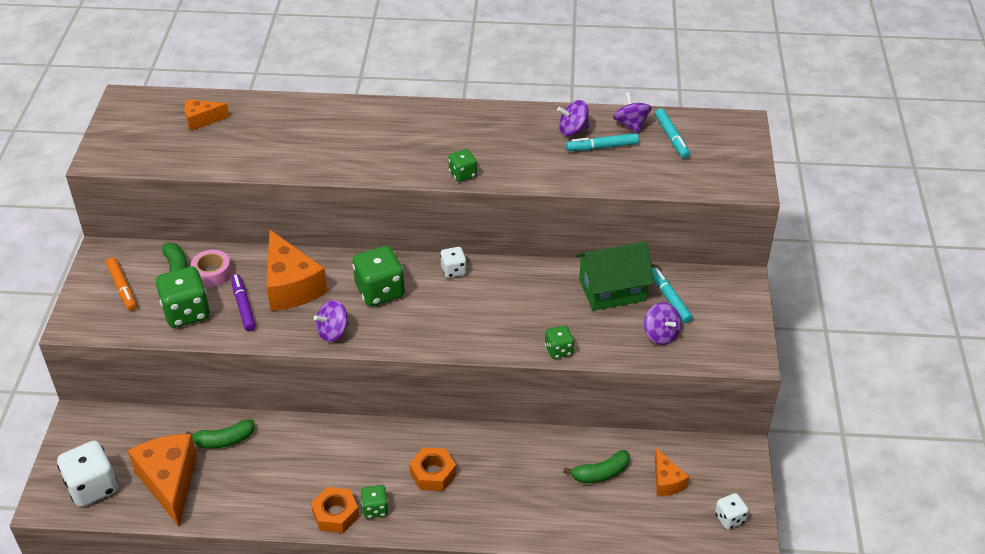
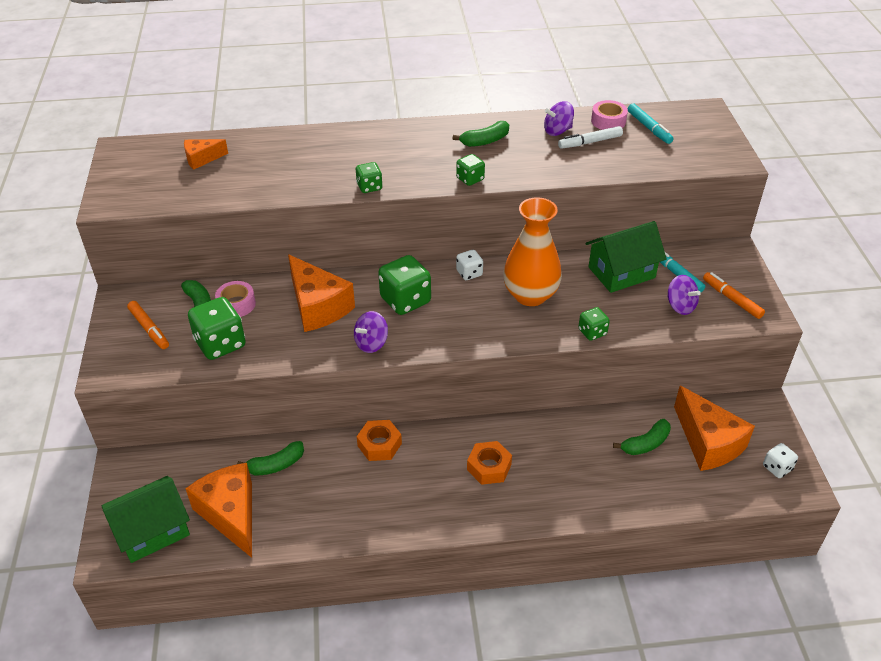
camera: 10 degrees left, 0 degrees up
white dice [57,441,118,507] -> green house [102,476,190,563]
purple marker [231,274,256,331] -> none
orange nut [311,487,359,533] -> orange nut moved to [357,420,402,461]
green dice [361,485,389,519] -> green dice moved to [356,162,383,193]
turquoise marker [566,133,639,151] -> white marker [558,126,623,149]
purple spinning top [613,92,652,134] -> pink tape [591,100,628,130]
orange cheese [655,448,689,496] -> orange cheese [674,386,755,471], size x1.90
none -> green banana [453,121,509,147]
none -> orange vase [503,197,562,306]
none -> orange marker [703,272,765,319]

